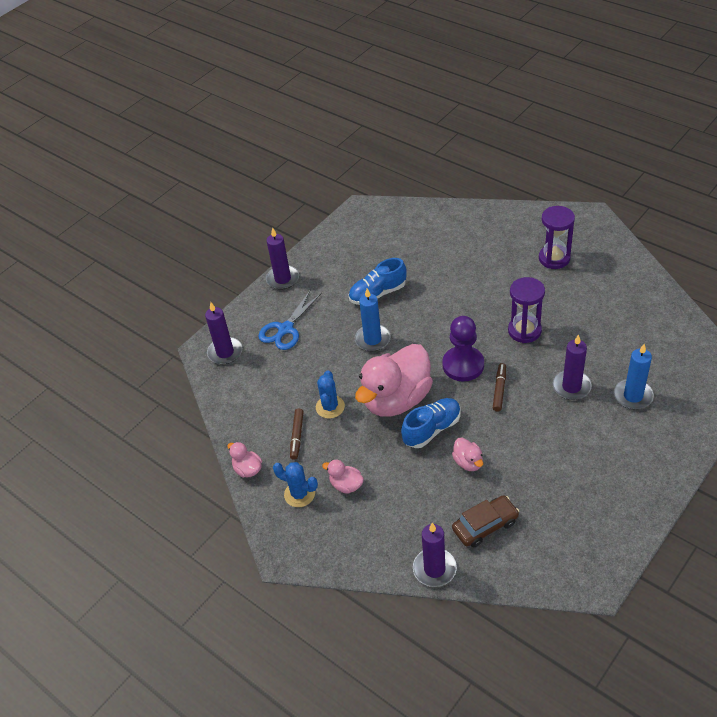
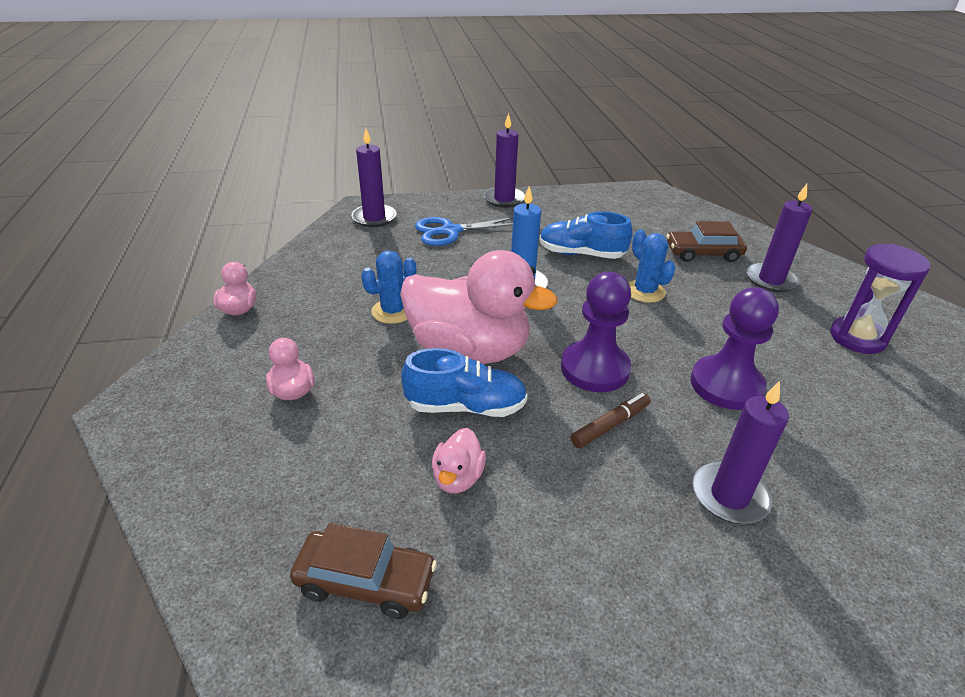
camera: 35 degrees right, 10 degrees down
blue cactus [273,462,318,507] -> blue cactus moved to [629,230,676,303]
brown marker [290,409,304,460] -> none
pink duck [355,344,433,417] -> pink duck turned 150 degrees counterclockwise [400,250,558,364]
purple candle [413,523,457,587] -> purple candle moved to [746,184,812,292]
purple hourglass [508,277,545,343] -> purple pawn [691,287,779,410]
blue candle [614,344,654,410] -> none
none -> brown car [666,221,747,262]

